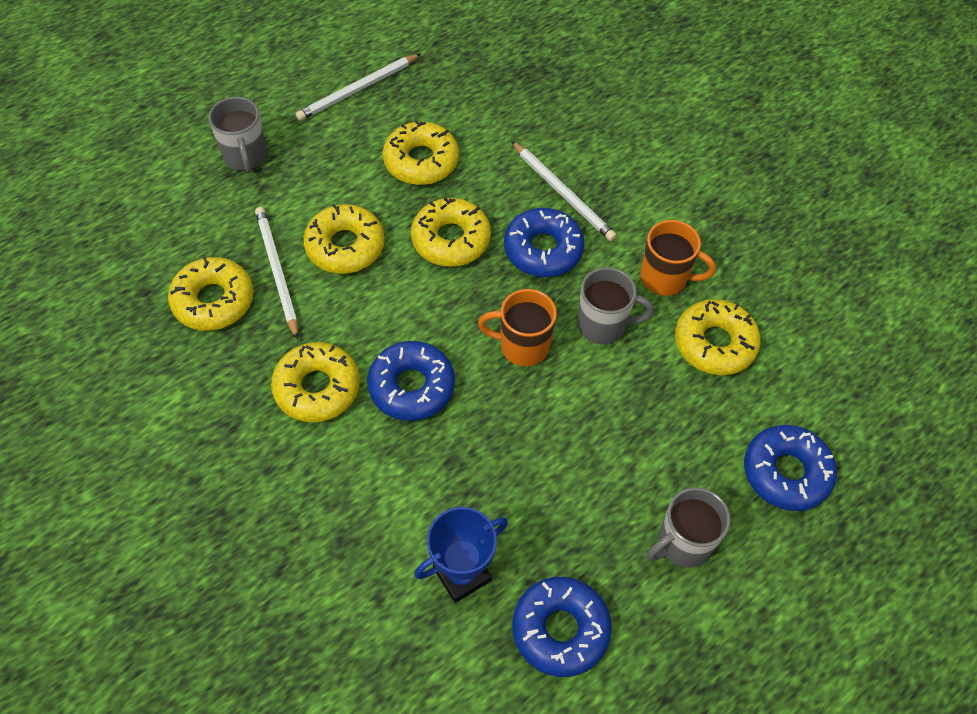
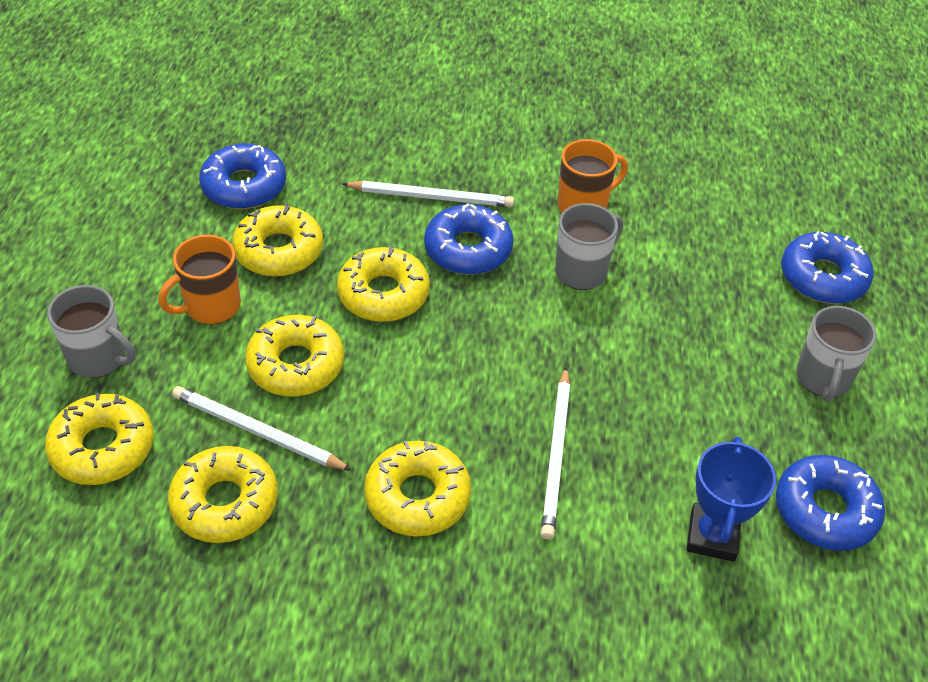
camera: 45 degrees left, 10 degrees down
white pencil [296,54,421,121] -> white pencil moved to [541,366,570,540]
blue donut [367,341,455,421] -> blue donut moved to [199,144,286,209]
orange mug [478,289,557,366] -> orange mug moved to [159,235,241,324]
yellow donut [675,299,761,375] -> yellow donut moved to [45,392,154,485]

